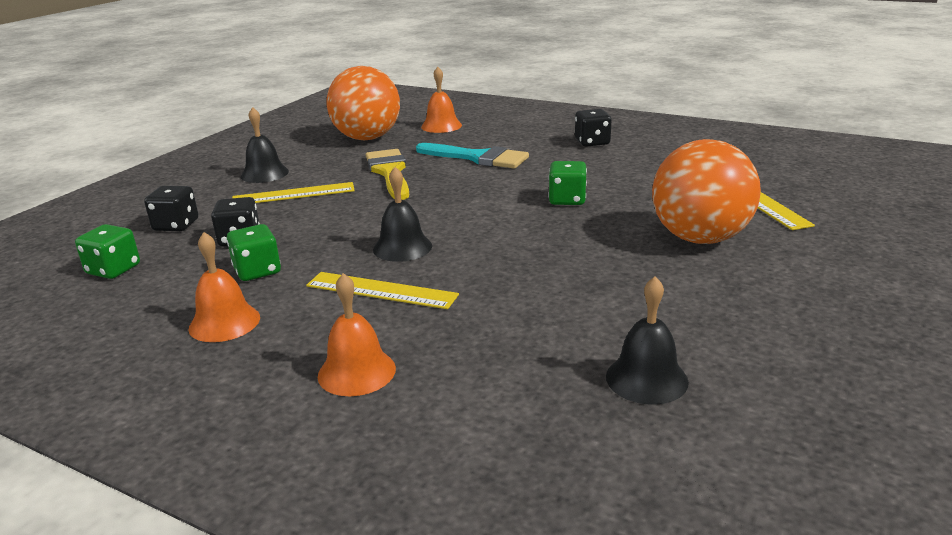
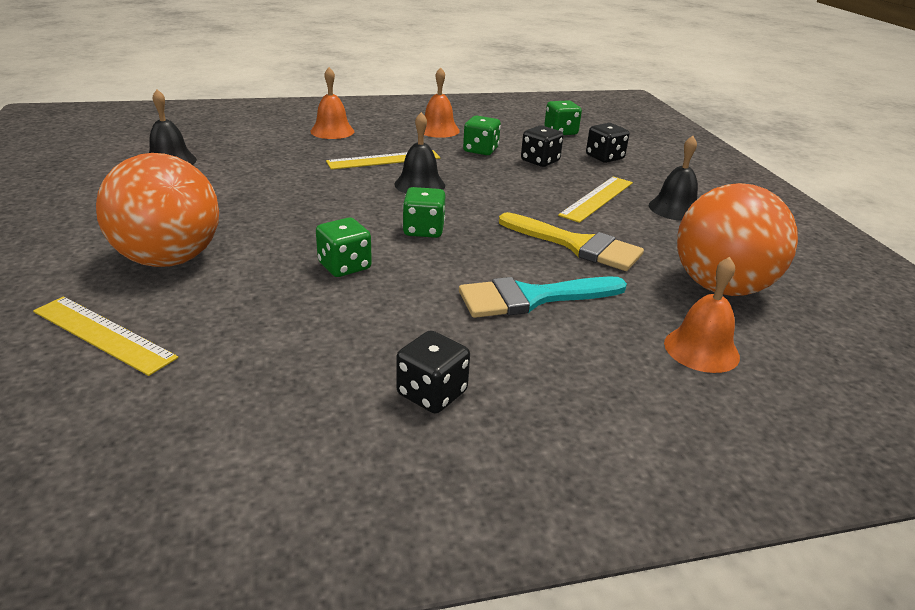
camera: 135 degrees right, 5 degrees up
none -> green dice [403,187,446,238]

